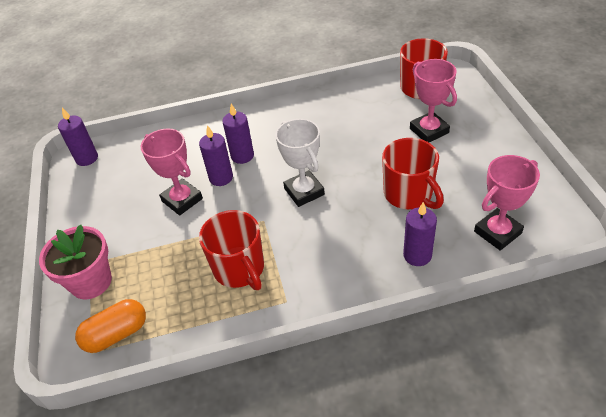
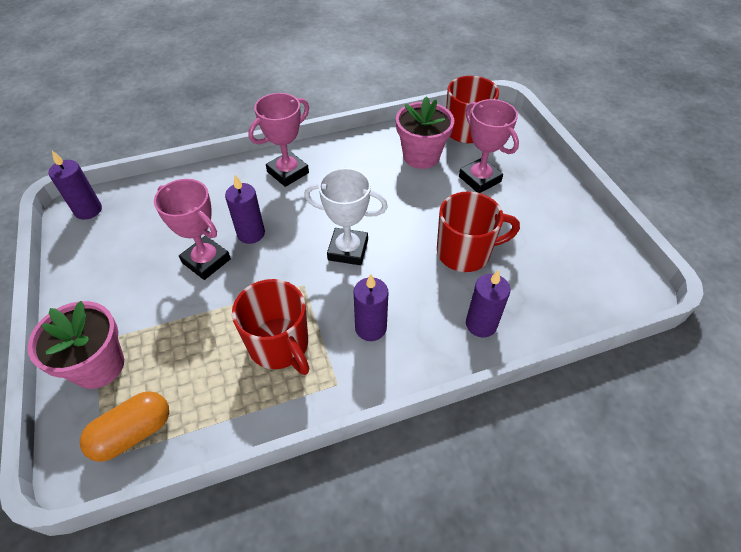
camera: 10 degrees left, 5 degrees up
purple candle [222,103,254,164] -> purple candle moved to [353,274,388,341]
white trophy [275,119,325,207] -> white trophy turned 45 degrees counterclockwise [304,168,388,265]
red mug [382,138,444,209] -> red mug turned 60 degrees counterclockwise [437,192,520,272]
pink trophy [474,155,540,251] -> pink trophy moved to [248,93,309,187]
none -> pink flower pot [396,96,454,169]

